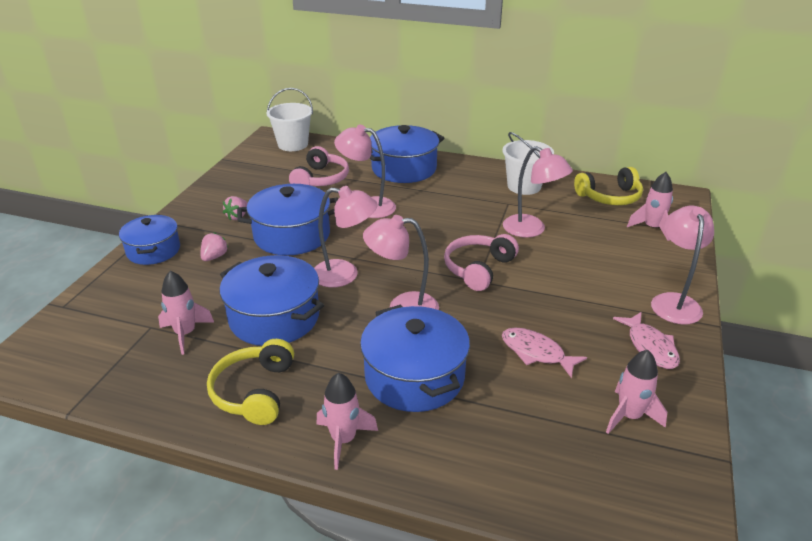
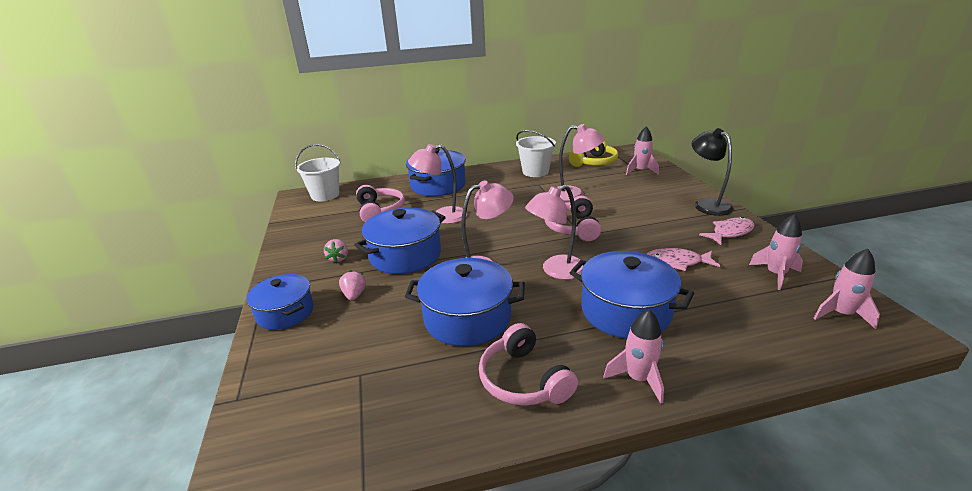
camera: 30 degrees left, 5 degrees down
pink rocket [158,271,214,355] -> pink rocket moved to [813,249,880,329]
yellow headphones [207,339,294,425] -> pink headphones [479,323,578,406]
pink fish [613,312,680,369] -> pink fish turned 75 degrees counterclockwise [699,217,755,245]
pink lamp [651,206,714,324] -> black lamp [692,128,733,216]

